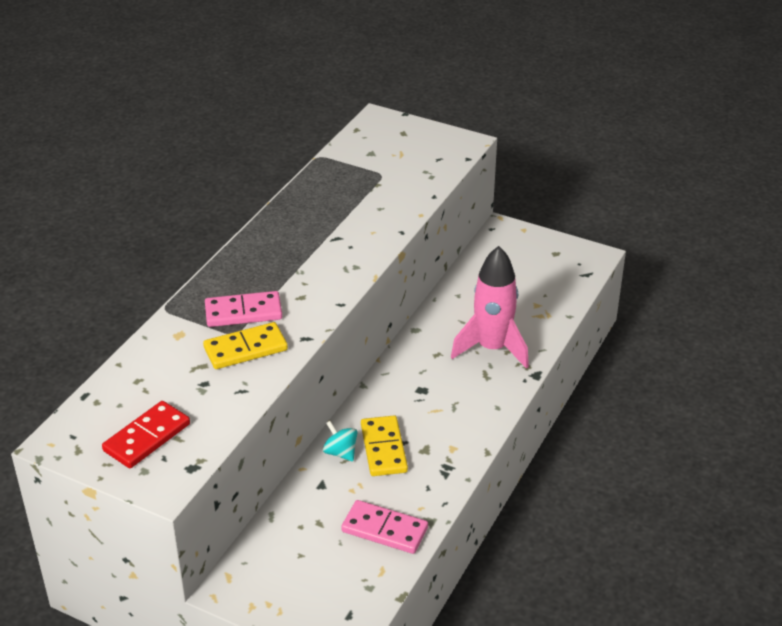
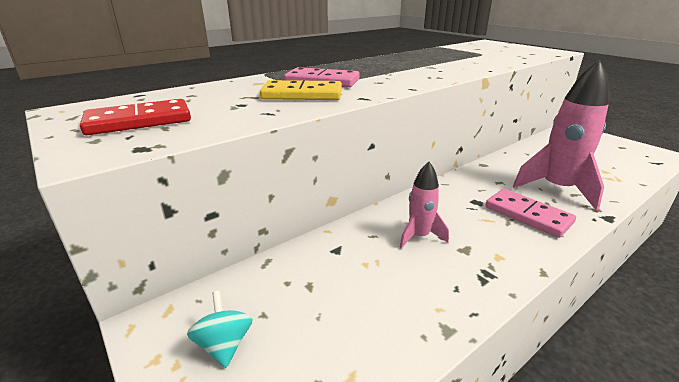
camera: 25 degrees right, 10 degrees down
turquoise spinning top [323,421,358,461] -> turquoise spinning top moved to [187,291,253,368]
pink domino [341,500,428,554] -> pink domino moved to [485,189,576,238]
yellow domino [361,415,408,476] -> pink rocket [399,162,449,249]

